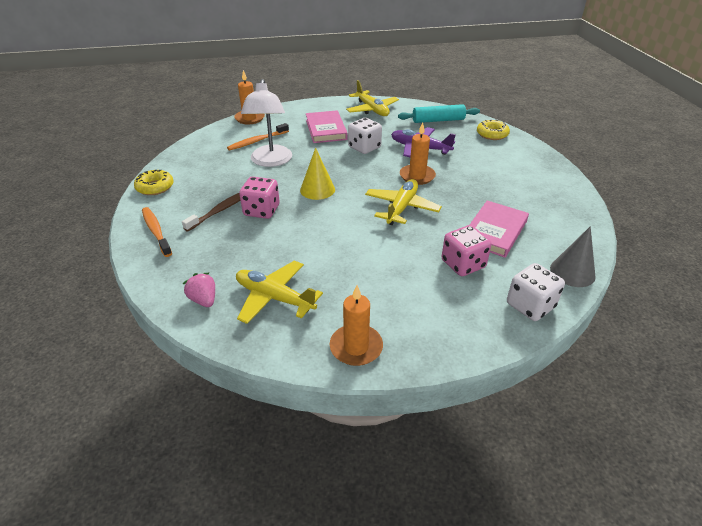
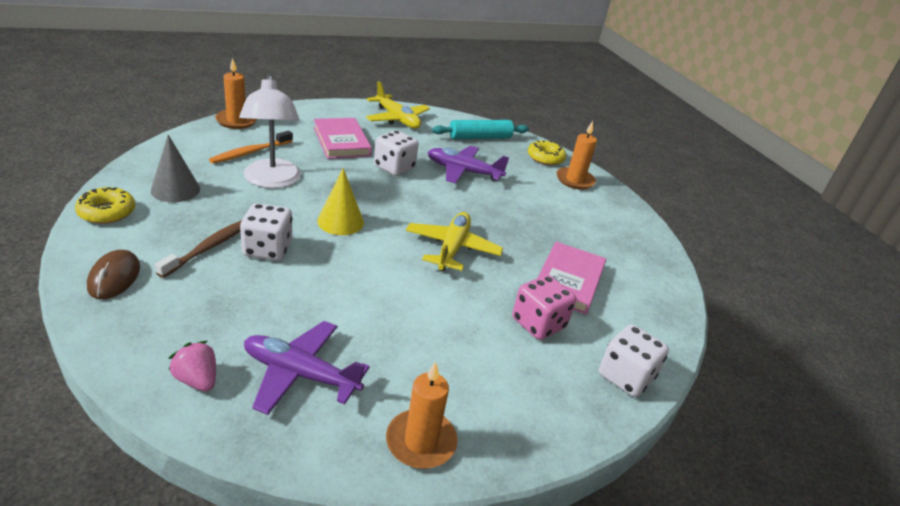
camera: 15 degrees left, 5 degrees down
orange toothbrush [142,207,172,257] -> brown mouse [87,250,140,299]
yellow plane [236,261,323,324] -> purple plane [244,321,370,415]
pink dice [239,177,279,219] -> white dice [240,203,292,261]
orange candle [400,122,436,185] -> orange candle moved to [556,121,597,190]
grey cone [550,226,596,287] -> grey cone moved to [151,135,200,202]

